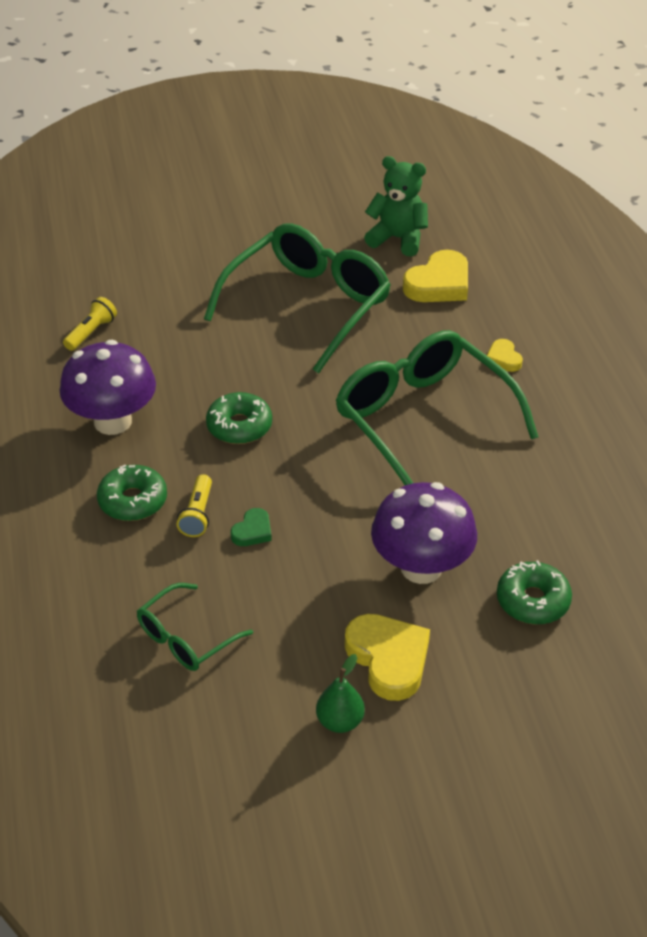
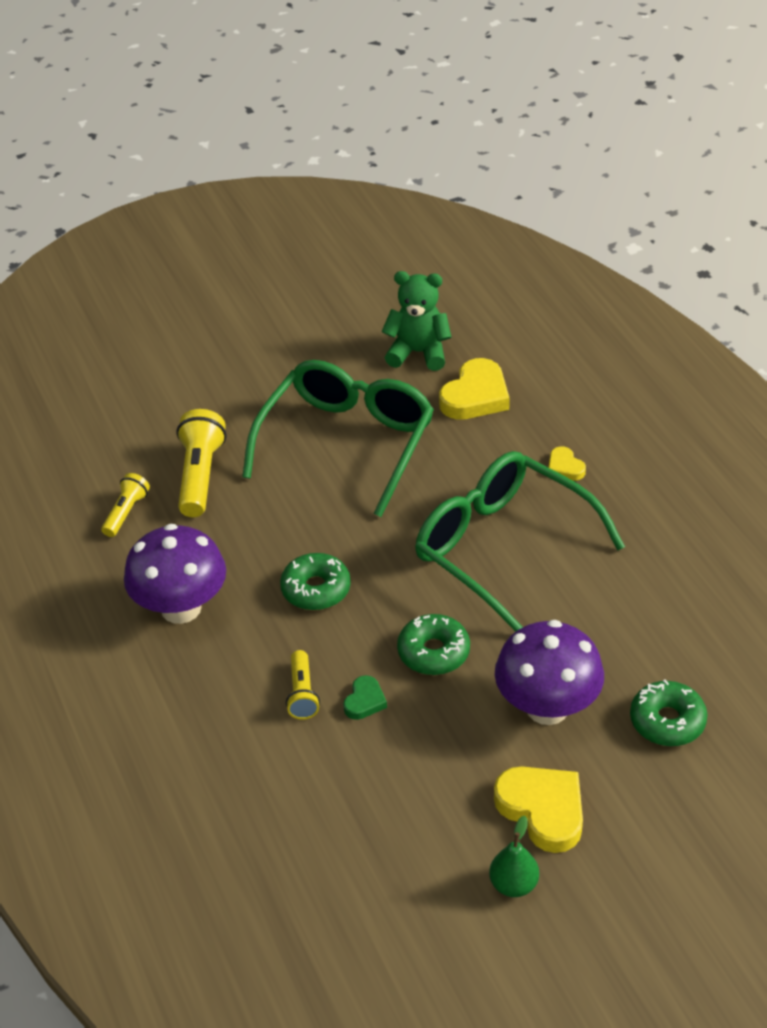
camera: 10 degrees left, 0 degrees up
green donut [97,465,167,521] -> green donut moved to [397,614,470,675]
green glasses [137,583,253,671] -> none
none -> yellow flashlight [176,409,226,517]

